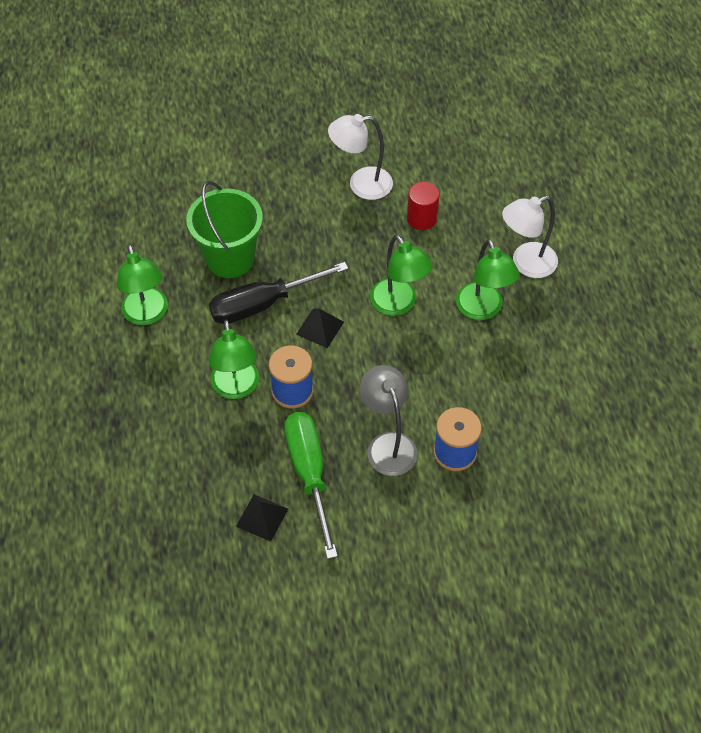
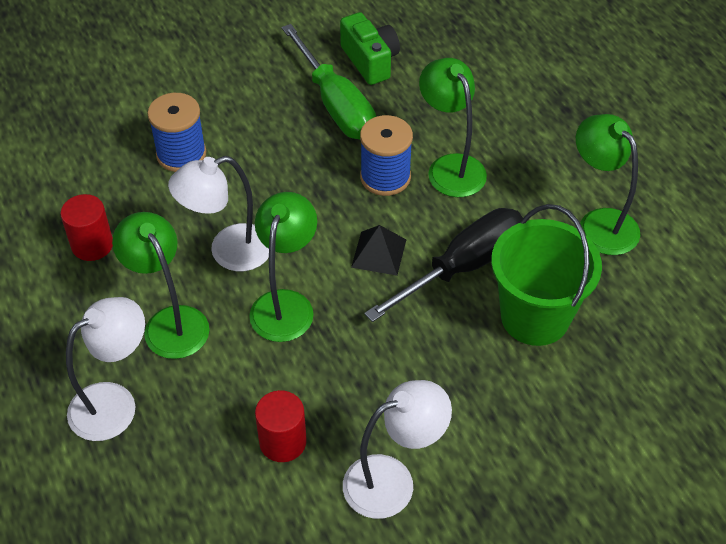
camera: 165 degrees right, 5 degrees down
black pyramid [236,494,288,542] -> green camera [340,12,400,85]
grey lamp [360,365,417,476] -> none
green lamp [370,235,433,316] -> green lamp turned 60 degrees clockwise [249,192,317,342]
none -> red cylinder [60,194,113,261]
none -> white lamp [168,156,269,271]

